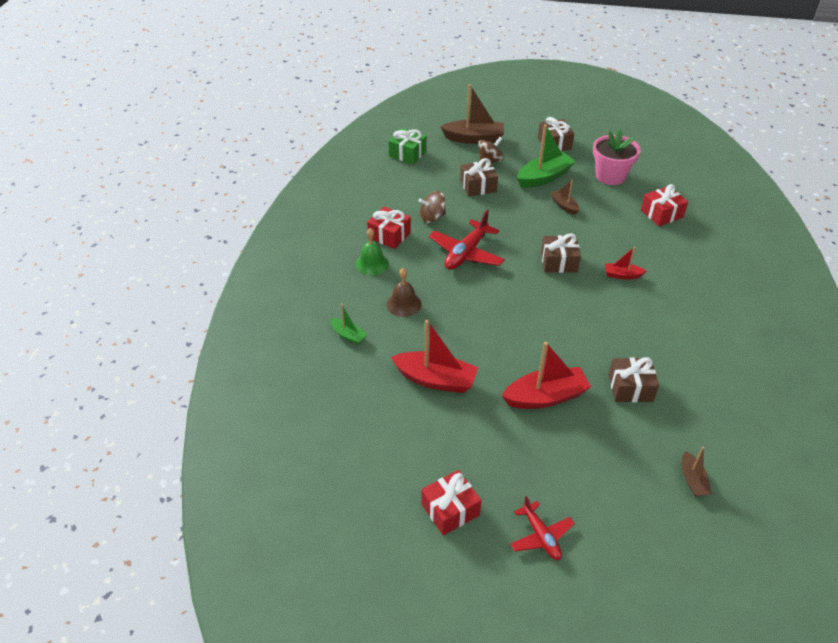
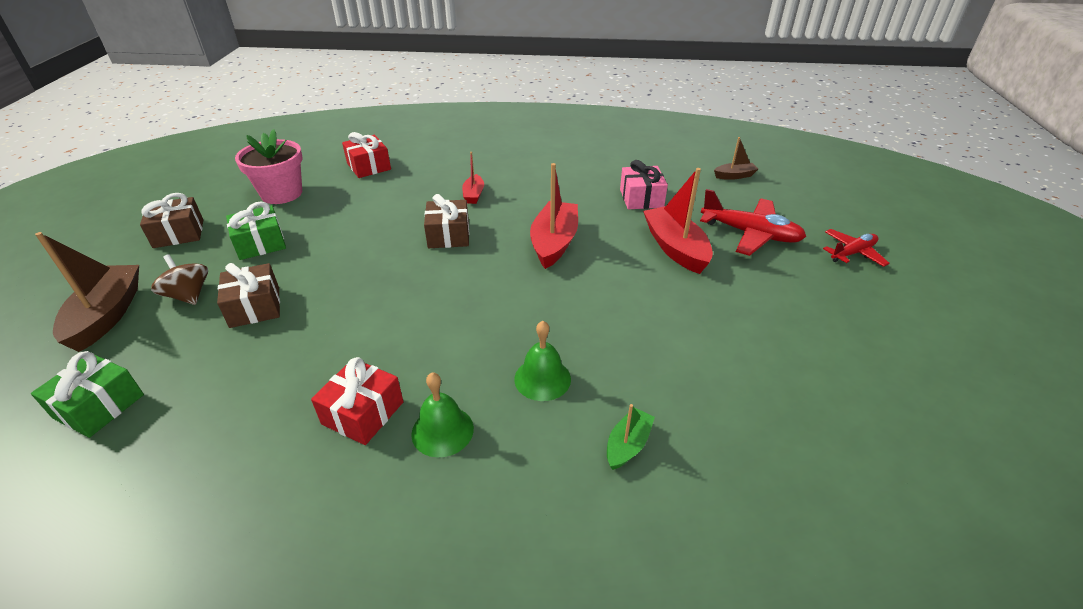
camera: 95 degrees left, 5 degrees down
brown bell [386,268,422,317] -> green bell [514,321,571,401]
red boat [391,320,478,393] -> red boat moved to [530,163,578,269]
brown spinning top [419,191,446,223] -> none
red gift [421,470,482,535] -> none
red plane [429,210,505,270] -> red plane moved to [700,189,806,256]
green boat [517,124,576,188] -> green gift [226,201,286,260]
brown boat [550,179,579,215] -> none
brown gift [609,357,659,402] -> pink gift [620,160,668,209]

